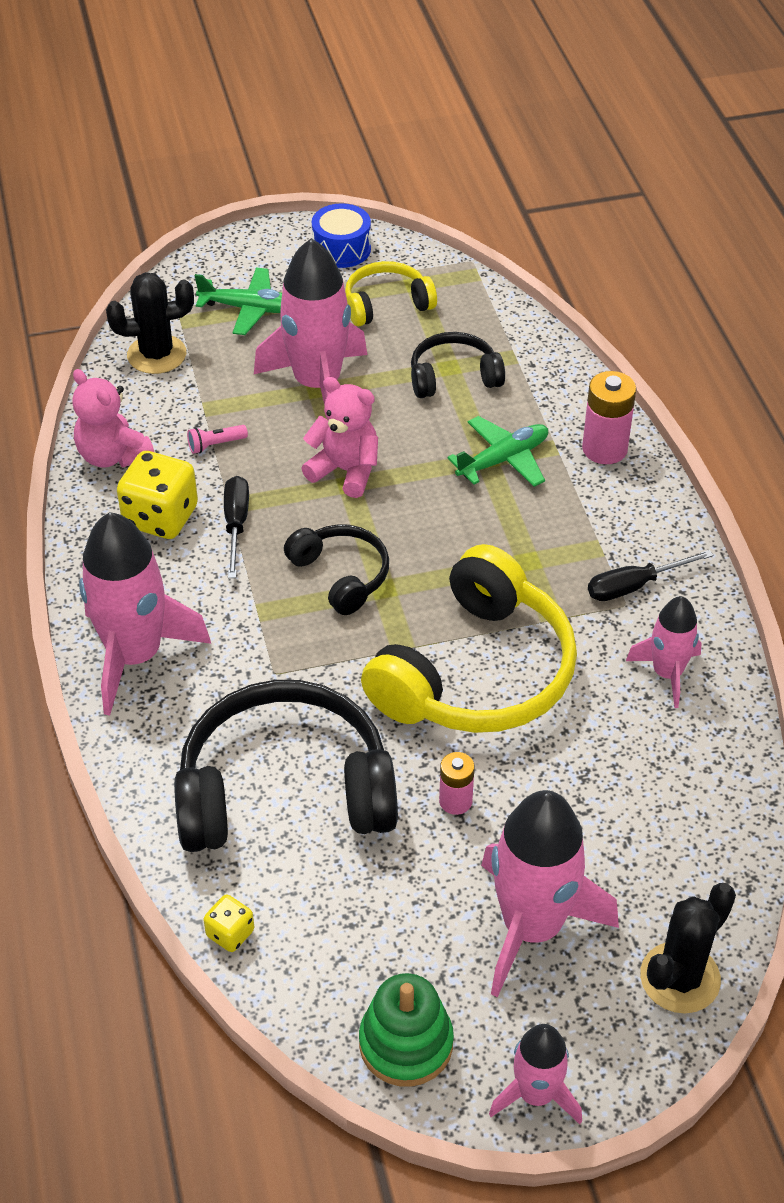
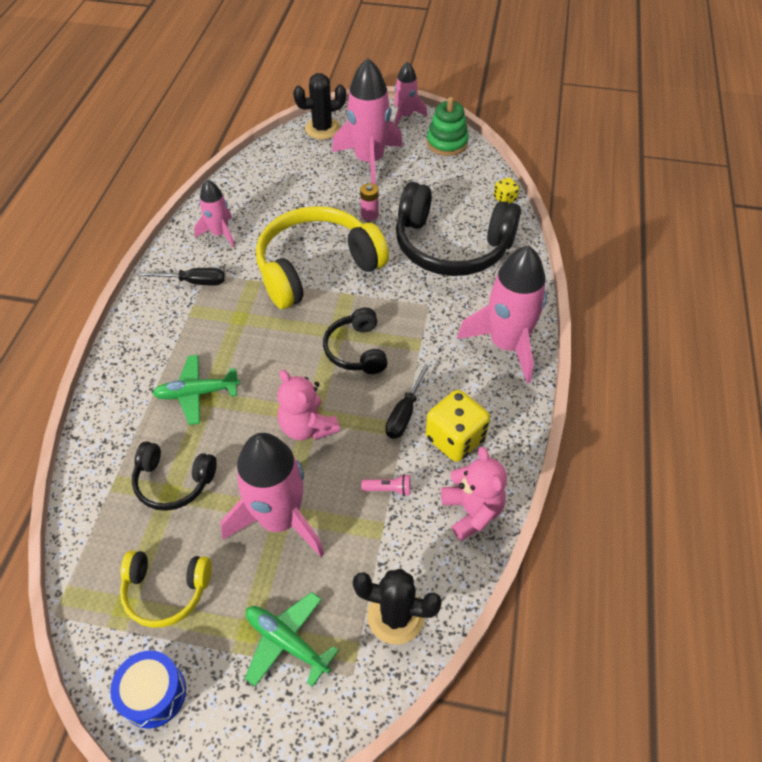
camera: 155 degrees left, 5 degrees up
pink battery [582,371,636,464] -> none

